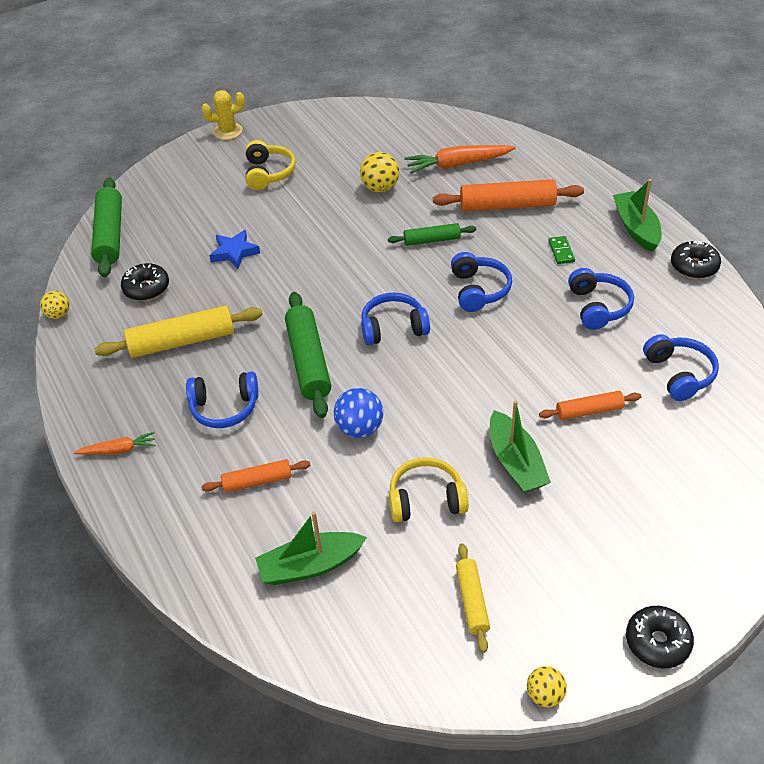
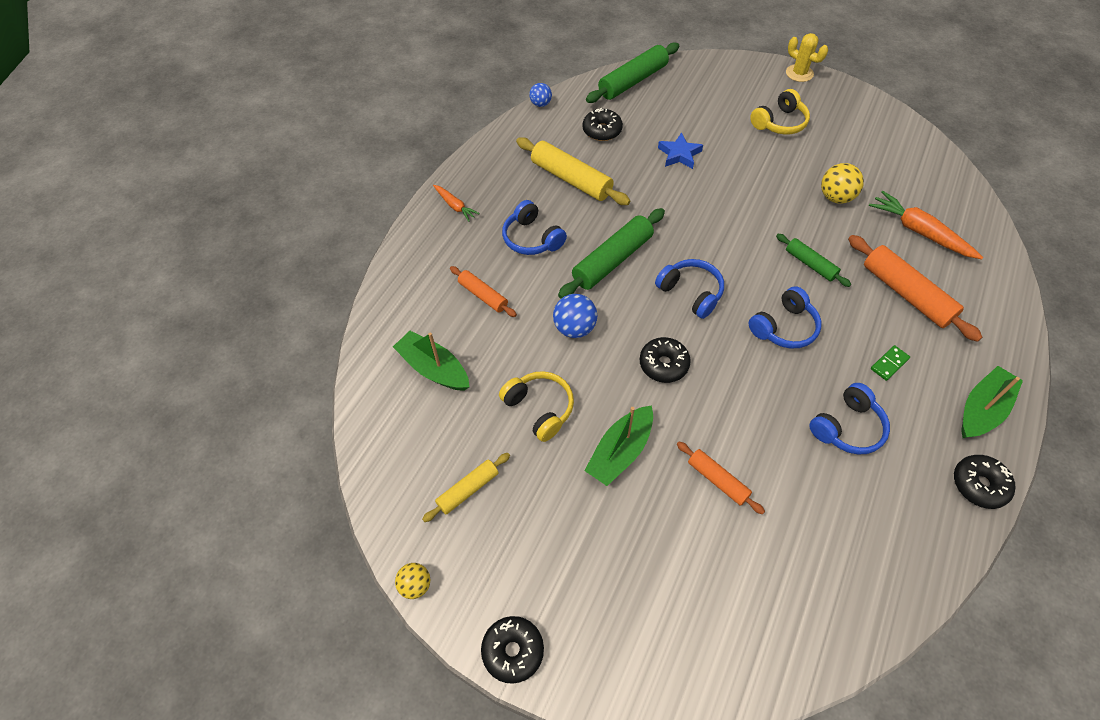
camera: 55 degrees right, 10 degrees up
yellow ball [40,291,70,319] -> blue ball [529,83,552,107]
blue headphones [643,334,719,401] -> none
none -> black donut [640,337,691,383]

